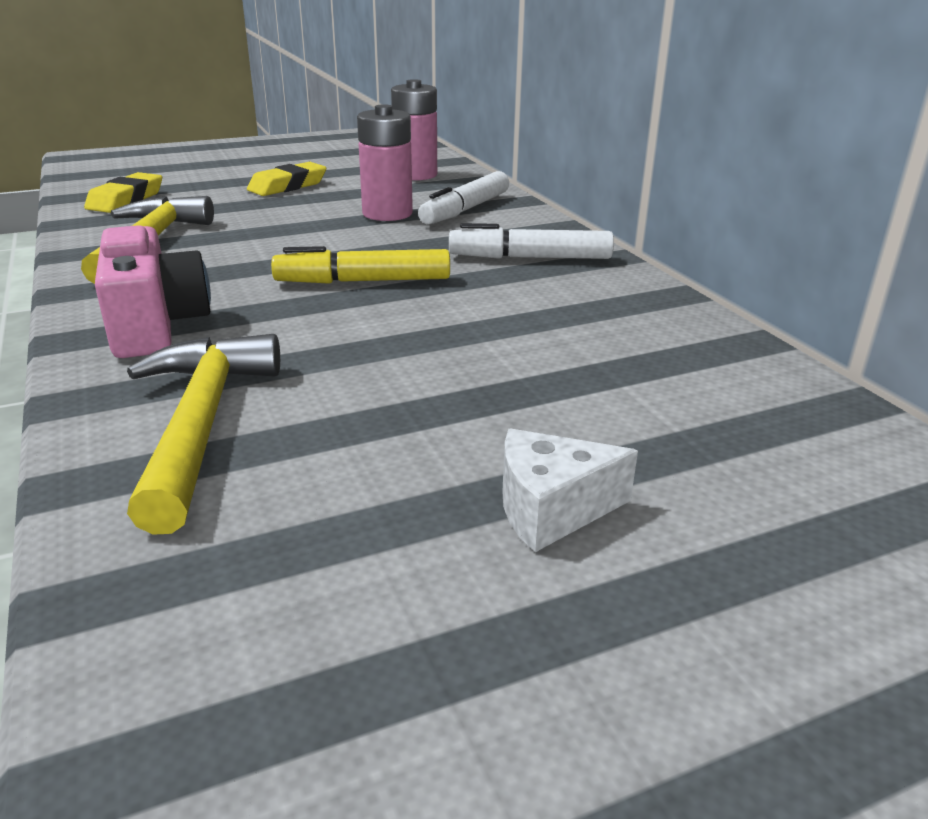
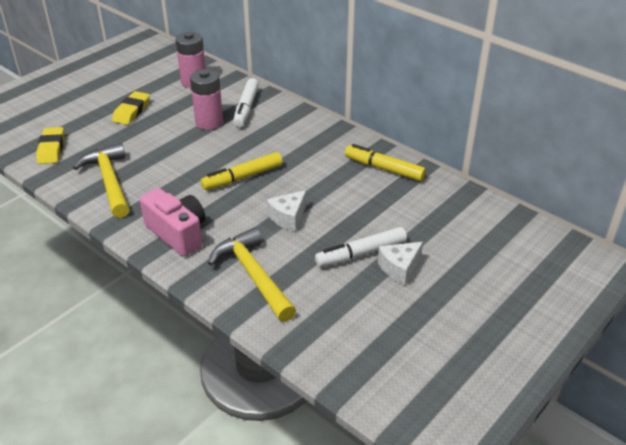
camera: 25 degrees left, 10 degrees up
white marker [449,223,614,259] -> white marker moved to [315,227,407,267]
none -> white cheese [267,190,306,232]
none -> yellow marker [345,144,426,181]

